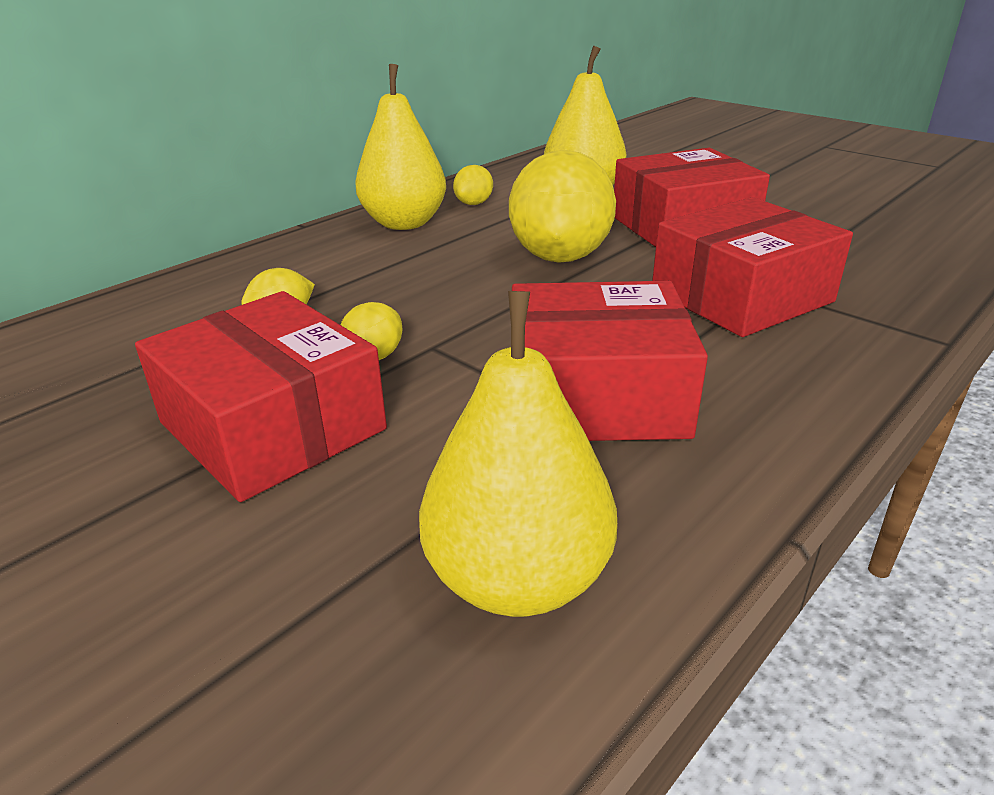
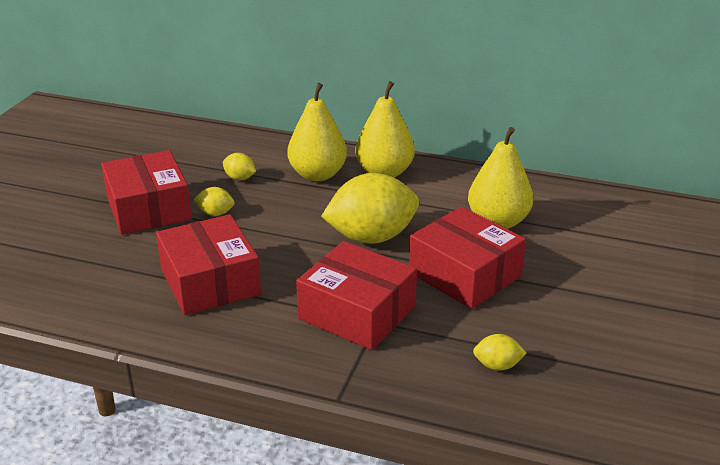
camera: 65 degrees right, 0 degrees up
red box [135,291,387,502] -> red box turned 45 degrees counterclockwise [101,150,192,235]
yellow pear [419,291,617,617] -> yellow pear moved to [287,83,347,181]
yellow lemon [453,165,493,205] -> yellow lemon moved to [473,334,526,371]

